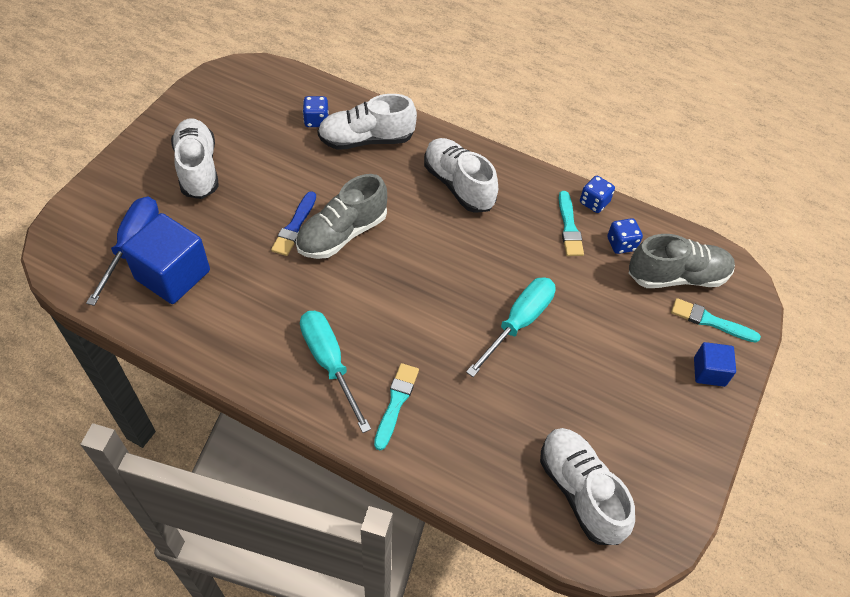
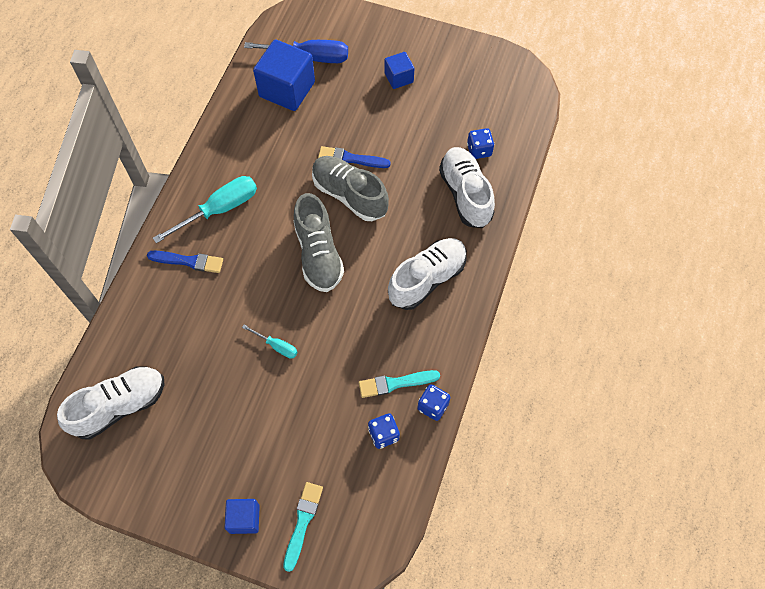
camera: 85 degrees right, 10 degrees up
white shoe [171,118,219,199] -> blue cube [384,52,414,89]
turquoise brush [374,363,419,450] -> blue brush [147,251,223,273]
turquoise screwdriver [466,277,556,377] -> turquoise screwdriver [242,325,298,359], size x0.51
grey shoe [628,234,735,288] -> grey shoe moved to [294,193,344,292]

